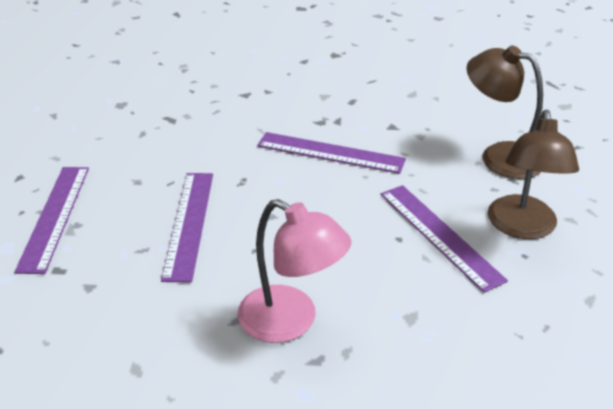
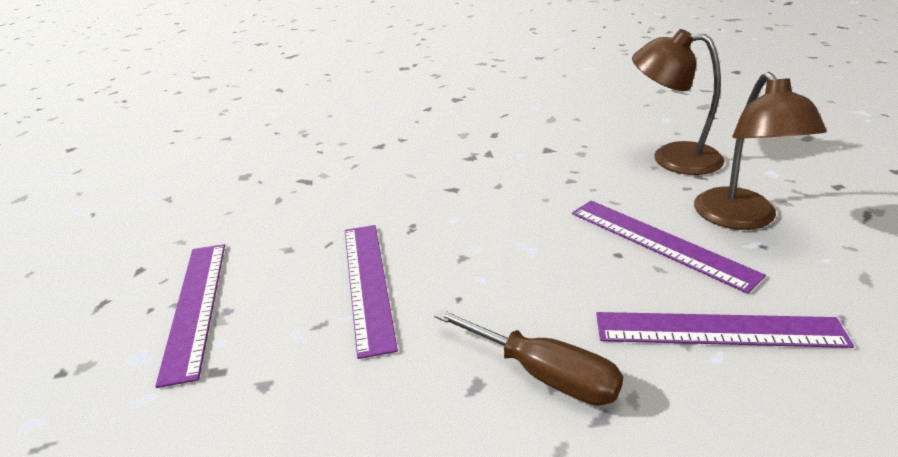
camera: 10 degrees left, 5 degrees down
pink lamp [237,199,351,343] -> brown screwdriver [434,309,623,405]
purple ruler [257,132,406,174] -> purple ruler moved to [596,312,854,348]

